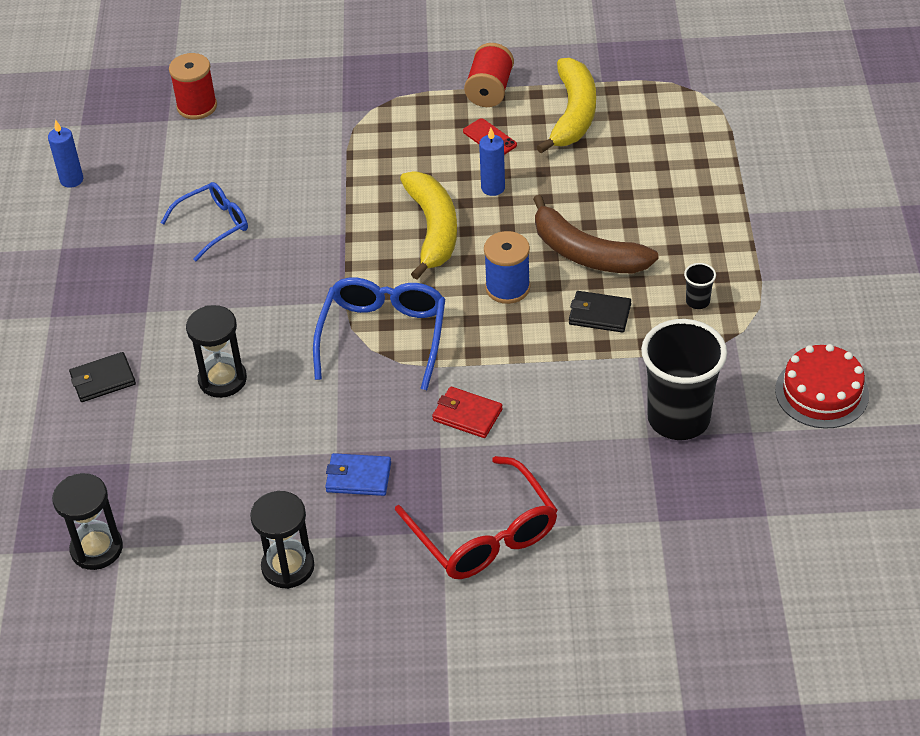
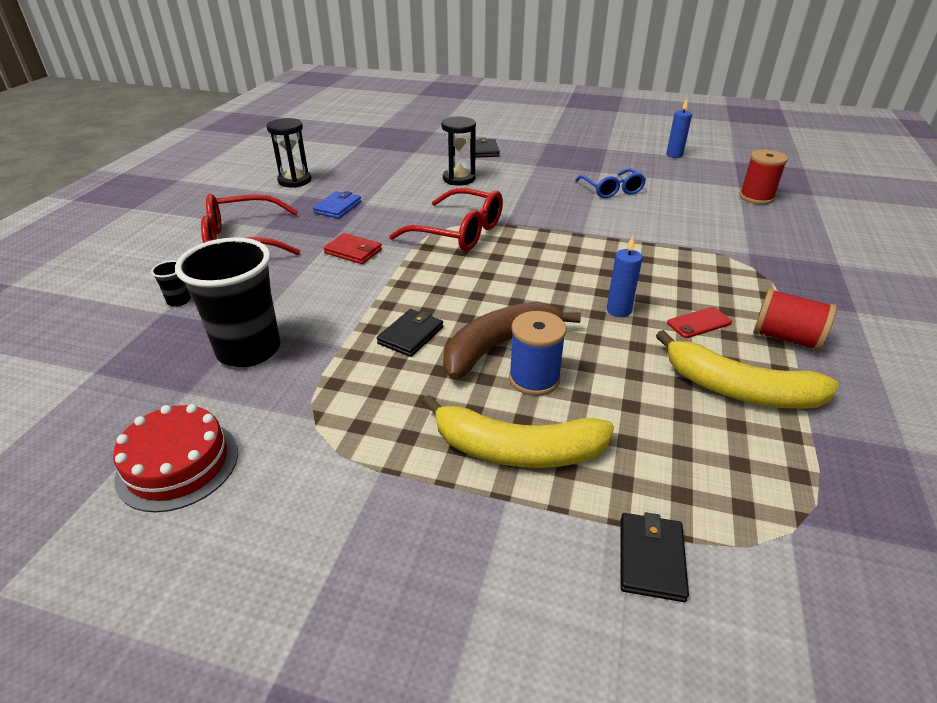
camera: 105 degrees right, 10 degrees down
black hourglass [52,473,123,570] -> none
blue glasses [313,278,445,390] -> red glasses [389,188,503,251]
yellow banana [400,171,457,280] -> yellow banana moved to [422,395,614,468]
red wallet [432,387,503,438] -> red wallet turned 75 degrees clockwise [324,233,382,264]
blue spool [484,231,530,304] -> blue spool moved to [509,311,566,396]
black cup [684,263,716,309] -> black cup moved to [151,261,191,307]
none -> black wallet [620,512,689,602]

